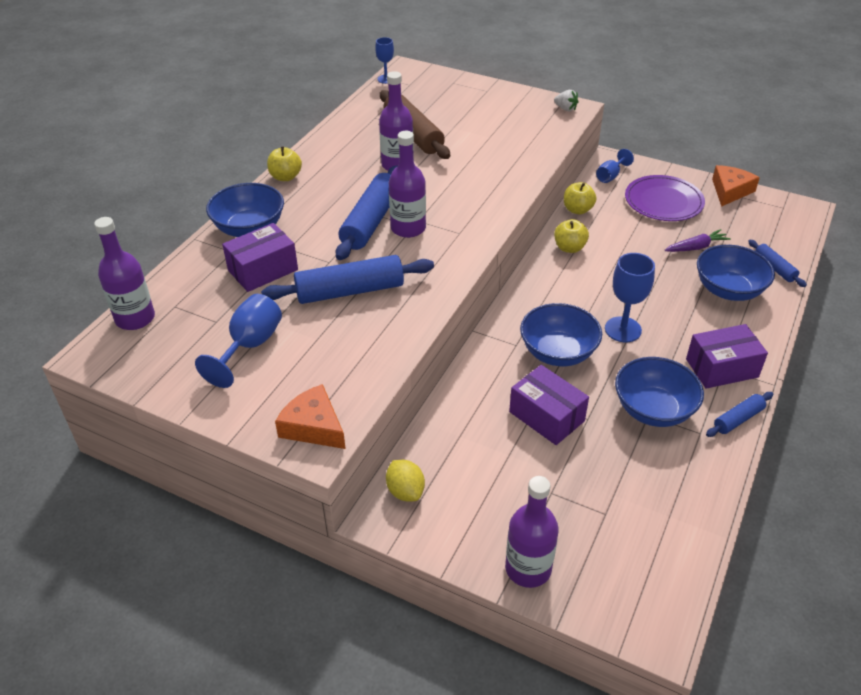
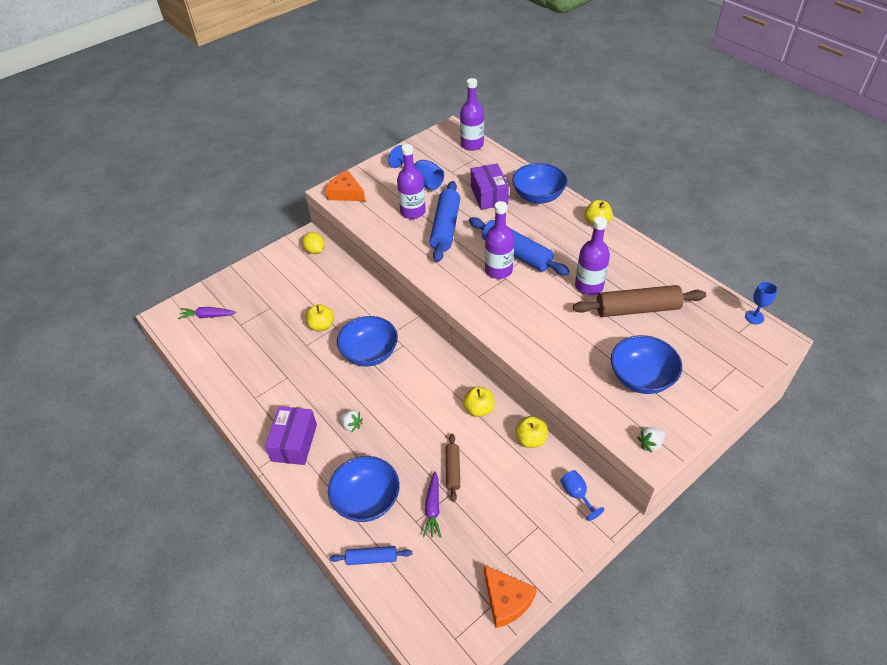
camera: 115 degrees right, 5 degrees up
orange cheese [275,384,346,449] -> orange cheese turned 120 degrees counterclockwise [325,170,365,201]
yellow lemon [386,460,425,502] -> yellow lemon turned 60 degrees clockwise [302,232,325,254]
purple bottle [505,476,559,588] -> purple bottle moved to [397,144,426,219]
purple box [509,365,589,445] -> yellow apple [306,304,334,331]
blue goblet [605,253,655,342] -> none
blue bowl [615,357,704,427] -> blue bowl moved to [611,335,682,394]
purple plate [625,175,705,221] -> none
blue rolling pin [706,392,773,437] -> none
none -> purple carrot [178,307,236,319]
none -> white strawberry [338,410,363,432]
none -> brown rolling pin [446,434,460,502]

